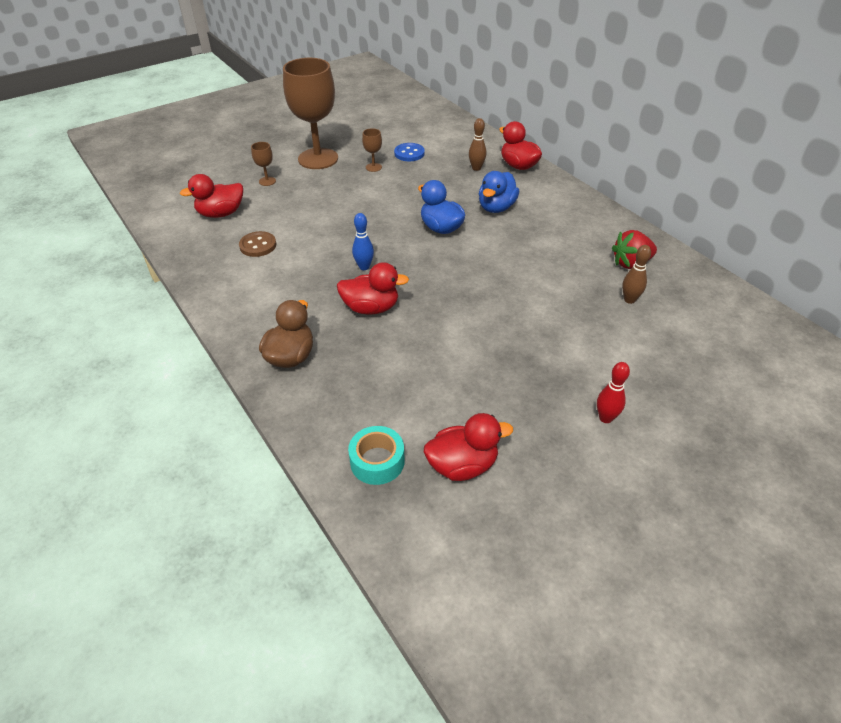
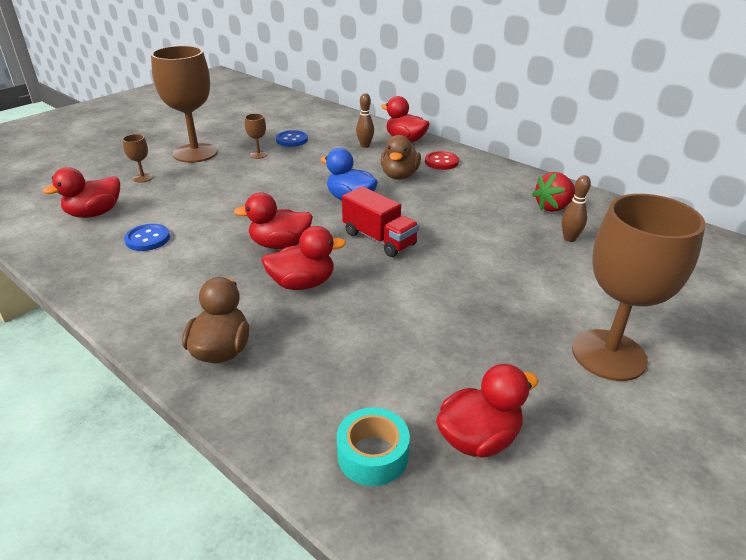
camera: 15 degrees left, 10 degrees down
brown button [239,231,276,257] -> blue button [124,224,170,251]
blue bowling pin [352,213,374,270] -> red duck [233,192,313,249]
blue duck [479,171,519,213] -> brown duck [381,135,421,180]
red bowling pin [597,362,630,423] -> brown goblet [572,194,705,381]
none -> red truck [342,186,419,257]
none -> red button [425,151,459,170]

